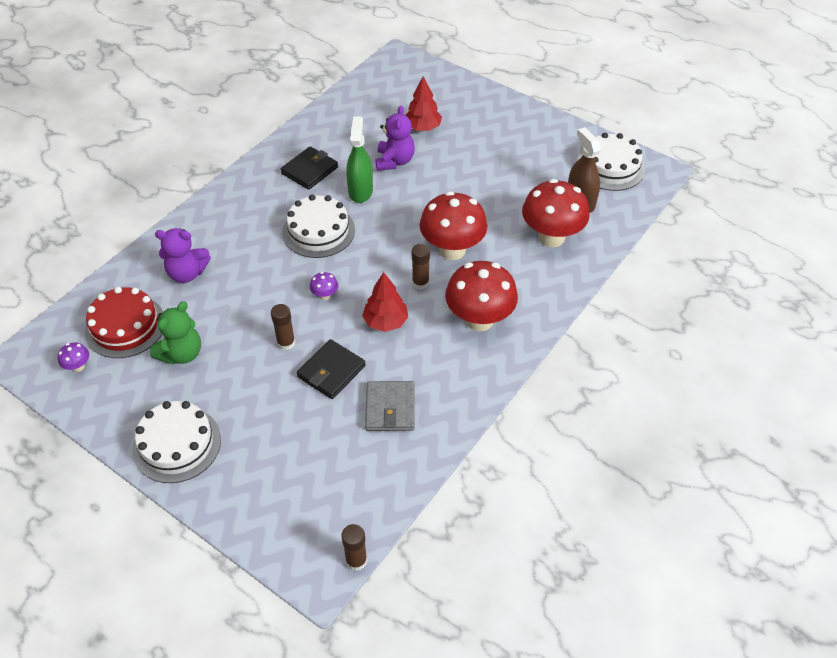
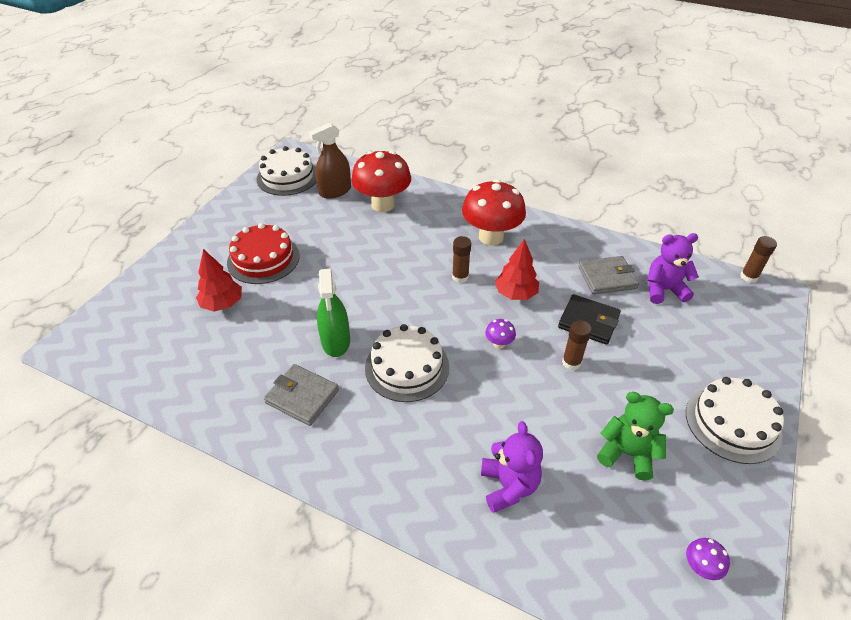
camera: 100 degrees left, 5 degrees down
red cake [85,287,164,358] -> red cake moved to [227,223,300,284]
black wallet [281,146,338,190] -> grey wallet [264,364,339,426]
green spray bottle [346,116,373,203] -> green spray bottle turned 90 degrees counterclockwise [317,269,350,357]
purple teddy bear [376,105,415,171] -> purple teddy bear moved to [647,233,699,304]
red mushroom [419,191,488,260] -> none

